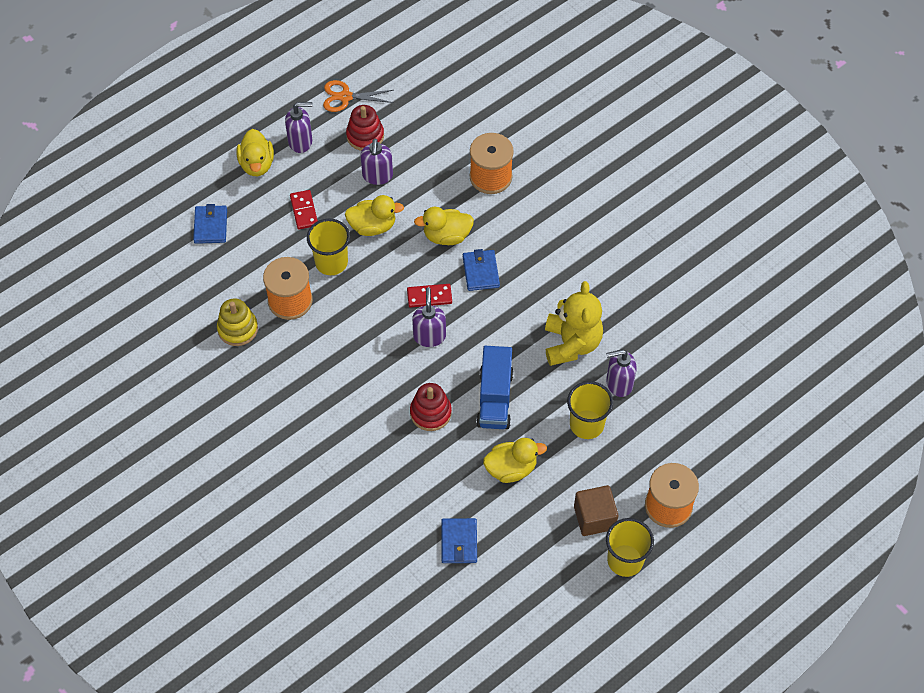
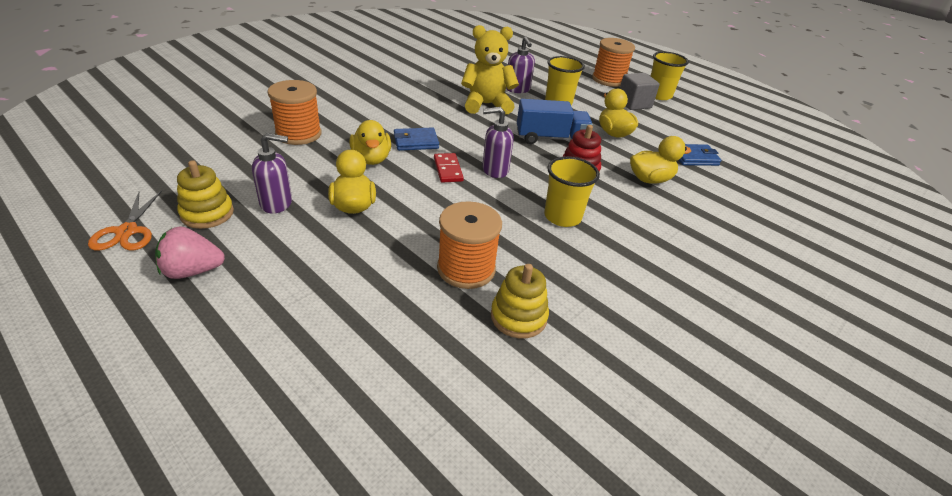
camera: 100 degrees left, 20 degrees down
blue wallet [193,204,227,244] -> none
yellow duck [237,129,274,176] -> yellow duck moved to [630,136,691,184]
purple soap dispenser [285,102,313,153] -> pink strawberry [155,226,225,279]
red domino [290,190,318,230] -> none
yellow cup [307,219,350,275] -> yellow cup moved to [544,156,600,227]
red stacking toy [346,105,384,151] -> yellow stacking toy [177,160,234,229]
brown cube [574,485,618,536] -> grey cube [620,73,660,110]

